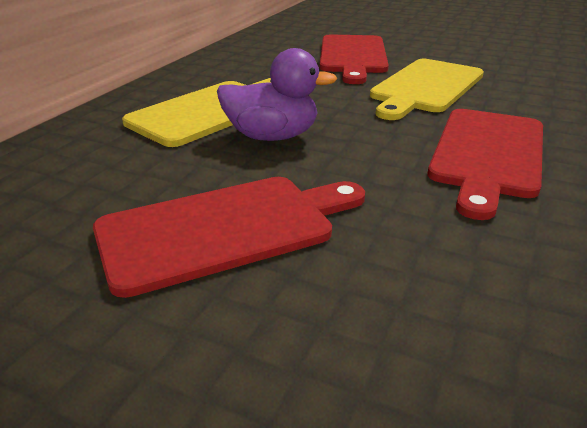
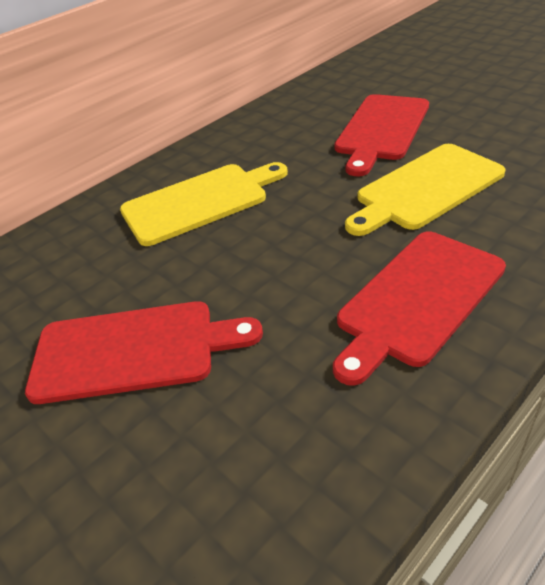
camera: 25 degrees right, 10 degrees up
purple duck [217,48,338,141] -> none

